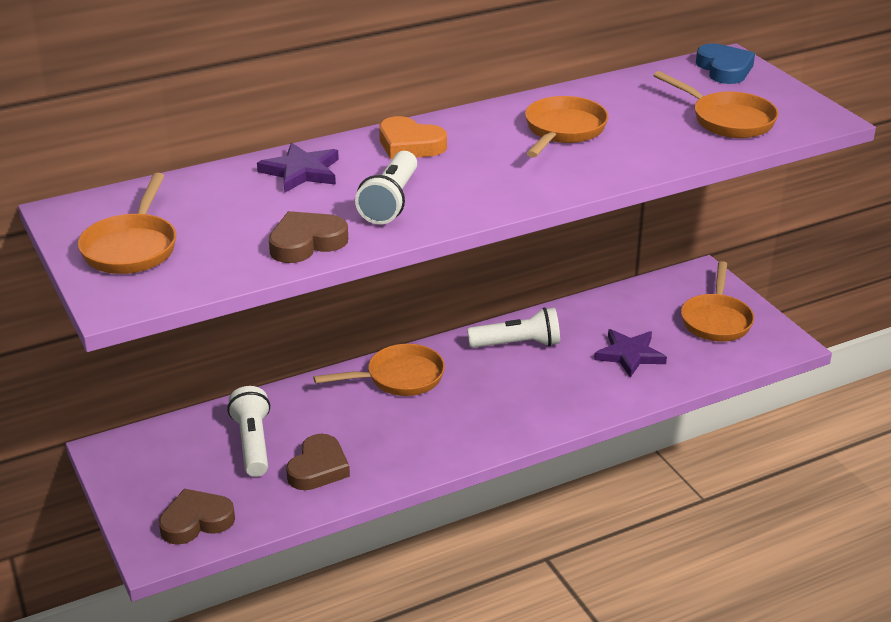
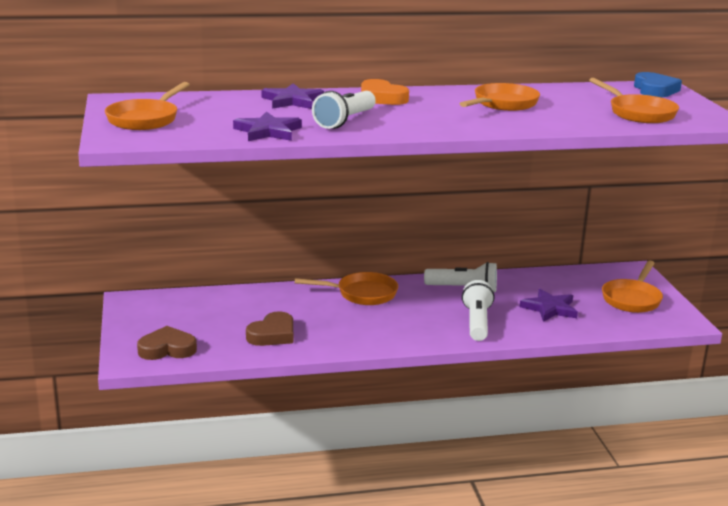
camera: 15 degrees right, 10 degrees down
white flashlight [227,386,270,477] -> white flashlight moved to [462,280,495,341]
brown heart [269,211,348,263] -> purple star [233,112,302,141]

